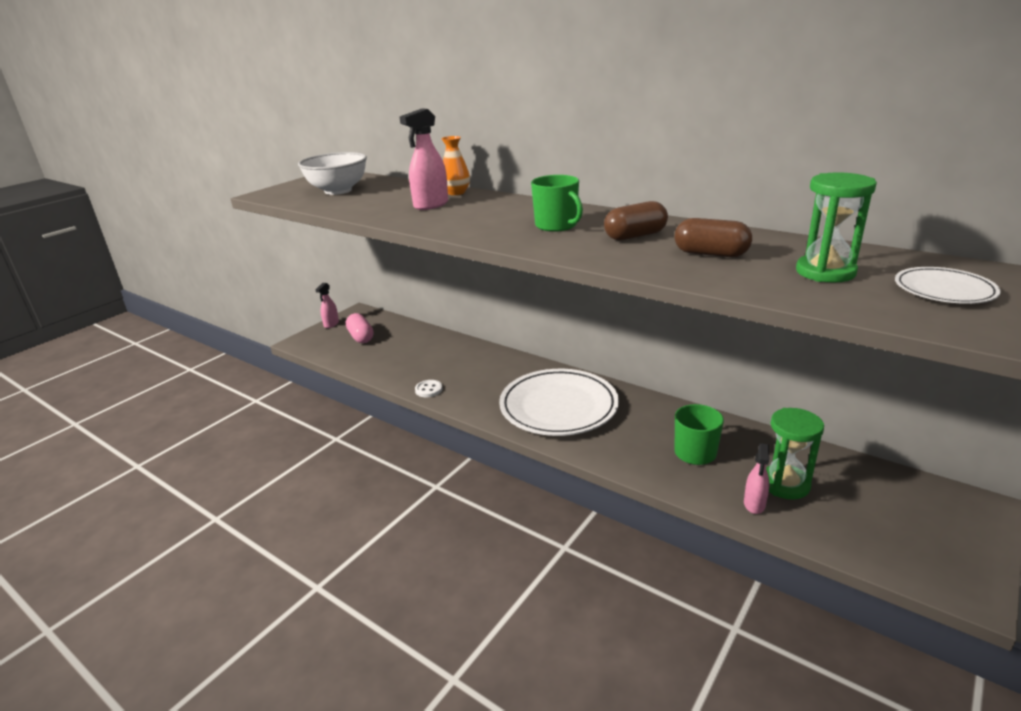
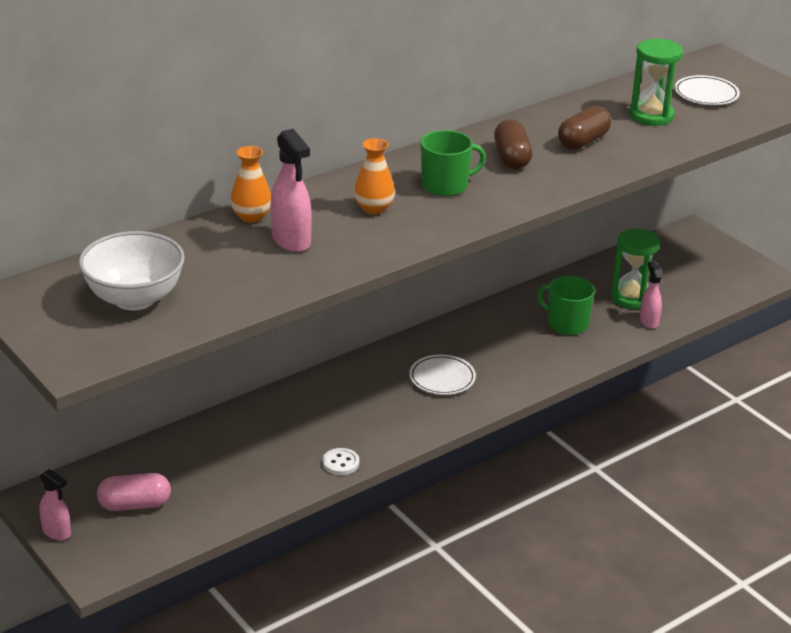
camera: 75 degrees left, 5 degrees up
white plate [499,369,619,436] -> white plate [409,355,476,395], size x0.48
pink spray bottle [744,443,770,514] -> pink spray bottle turned 135 degrees counterclockwise [640,261,662,329]
none -> orange vase [354,138,395,214]

